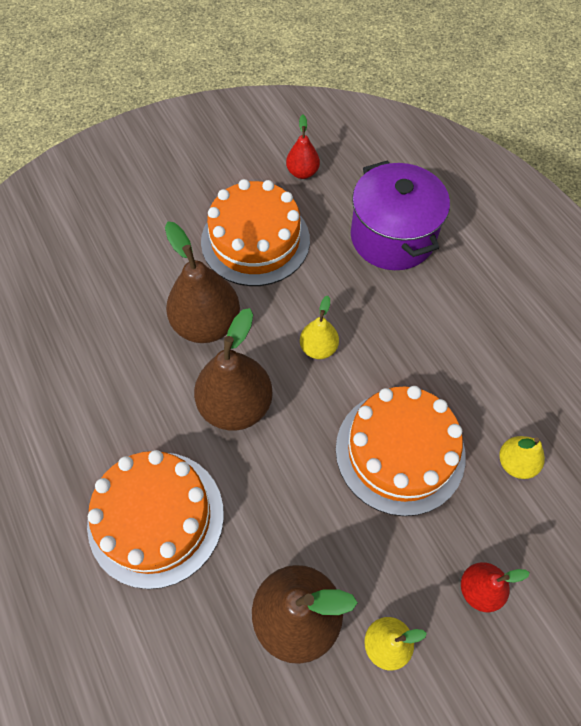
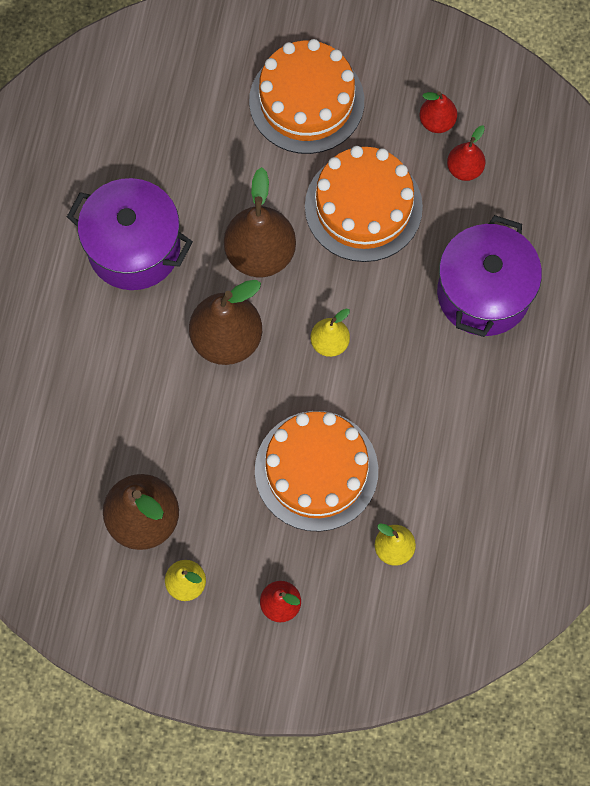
camera: 40 degrees right, 10 degrees up
orange cake [87,450,224,589] -> orange cake moved to [249,39,364,154]
none -> purple pot [67,178,193,290]
none -> red pear [419,91,457,133]

